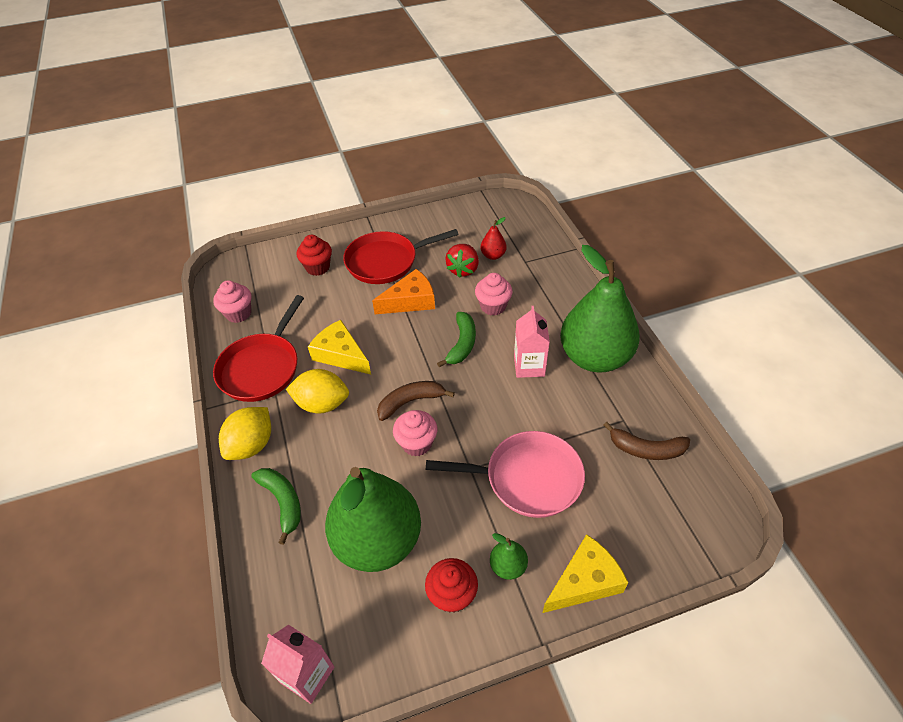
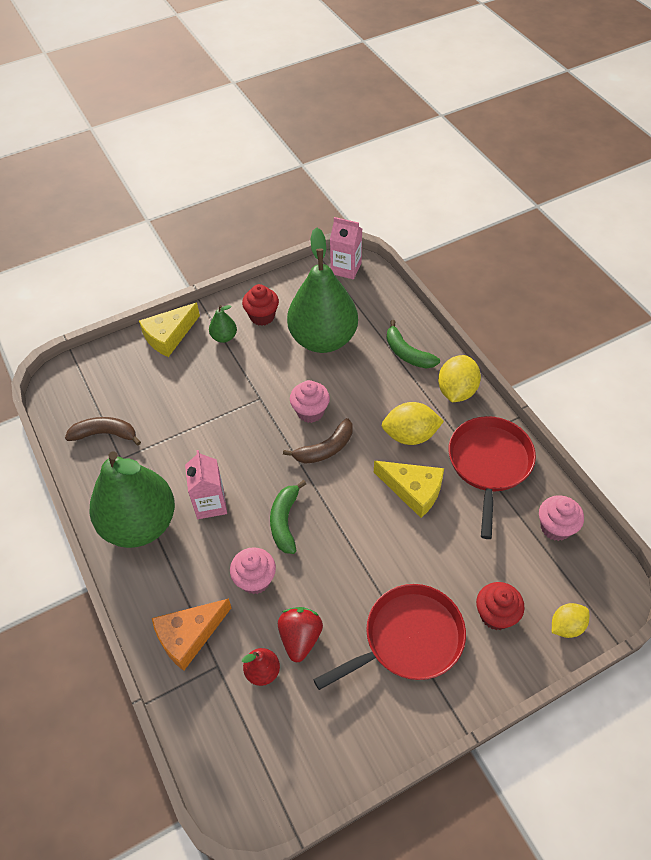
camera: 170 degrees right, 5 degrees up
orange cheese [372,269,435,314] -> orange cheese moved to [152,599,231,671]
pink pan [426,431,585,518] -> none
none -> yellow lemon [552,603,589,638]

